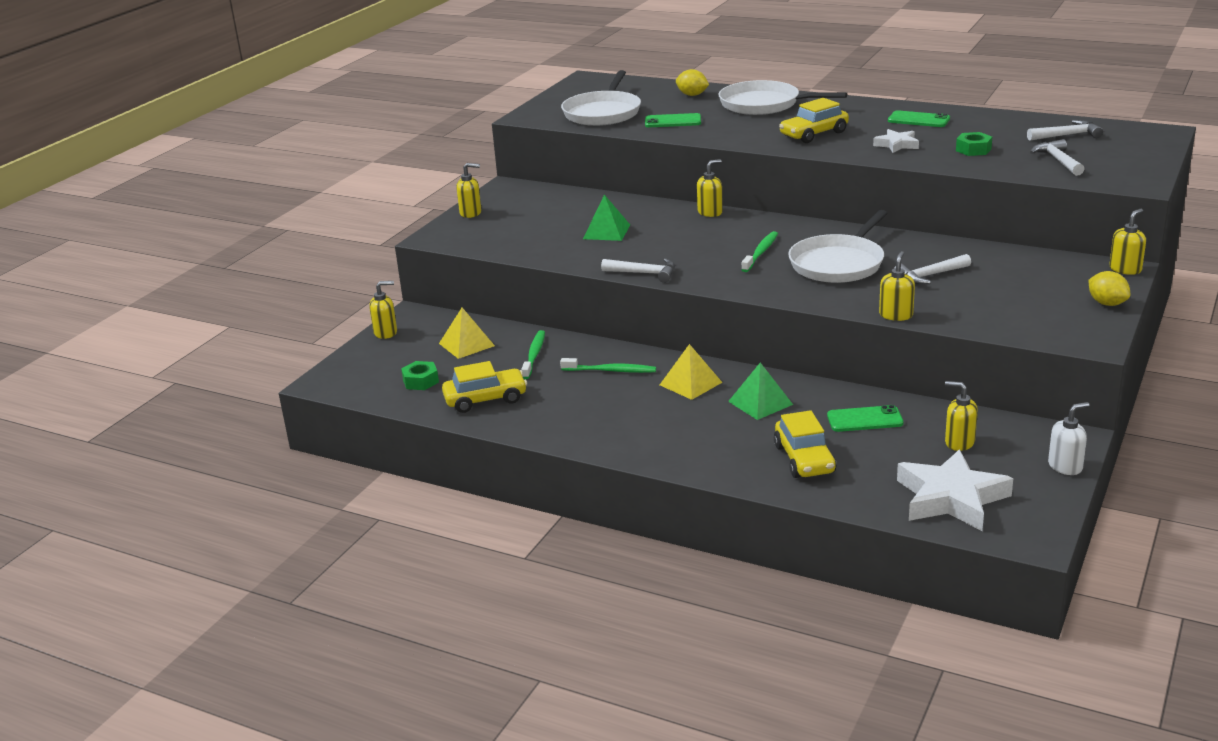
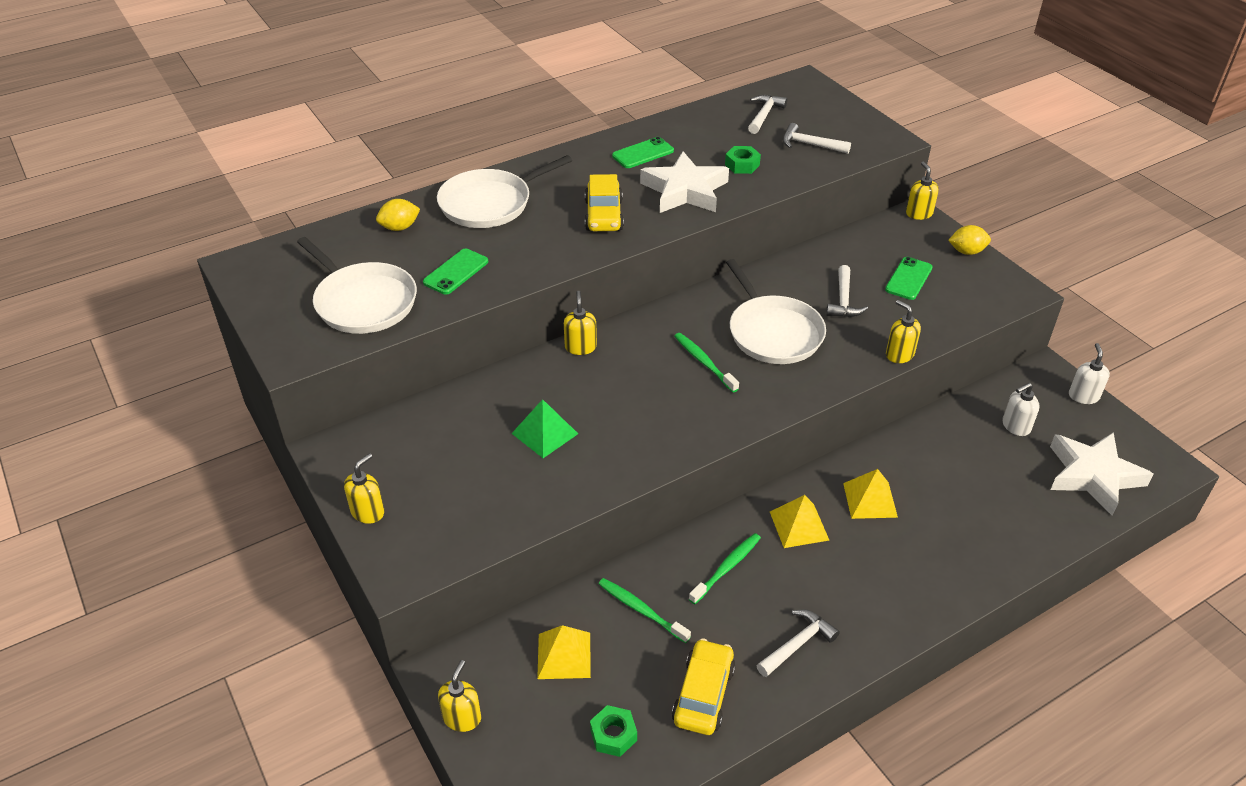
camera: 60 degrees left, 15 degrees up
white hammer [601,259,675,283] -> white hammer moved to [756,609,840,677]
green pyramid [728,362,793,420] -> yellow pyramid [843,469,898,519]
yellow car [774,410,837,478] -> none
green phone [827,405,904,432] -> green phone moved to [885,257,933,300]
white star [873,129,919,153] -> white star [640,152,729,213], size x1.92
yellow soap dispenser [945,381,978,451] -> white soap dispenser [1002,383,1040,436]

